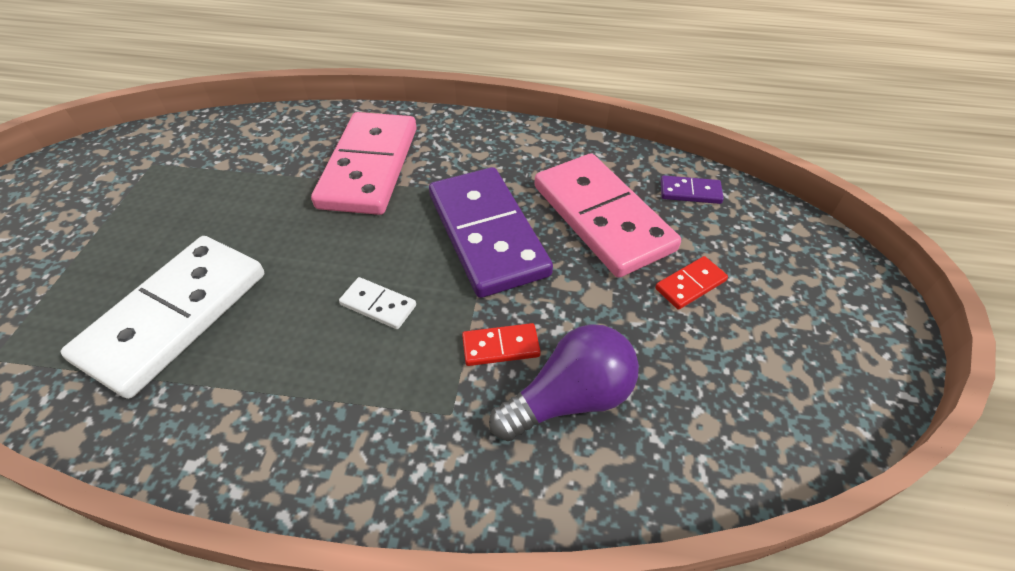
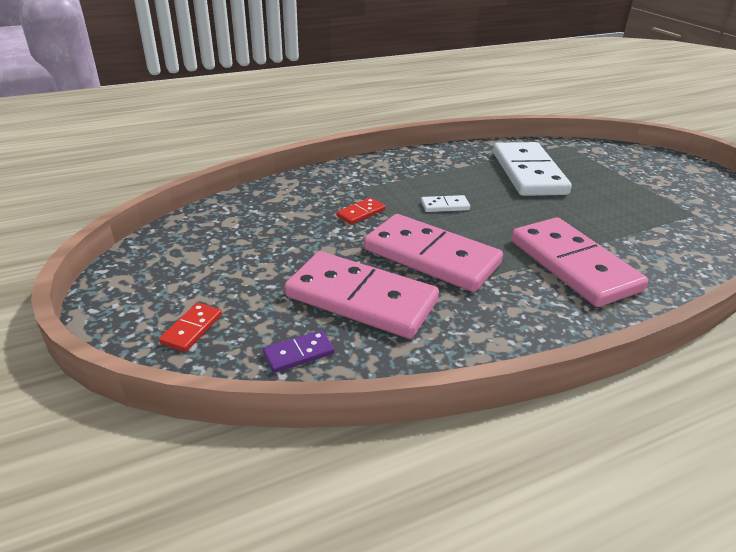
camera: 145 degrees right, 15 degrees down
purple domino [429,167,553,298] -> pink domino [364,214,503,292]
purple light bulb [489,324,639,441] -> none
red domino [655,256,728,310] -> red domino moved to [159,303,222,352]

